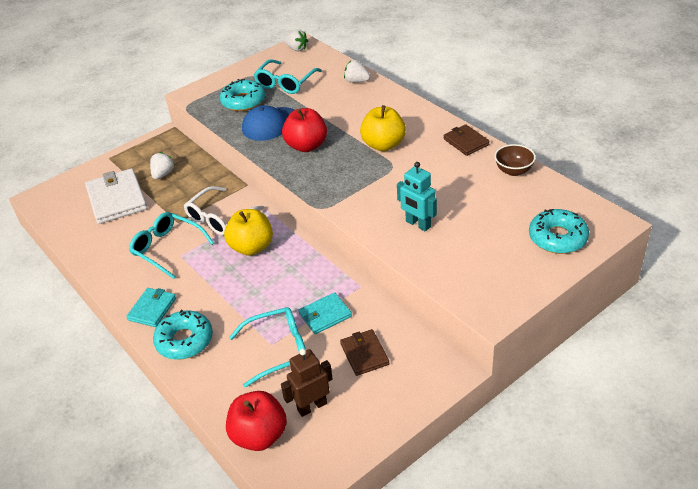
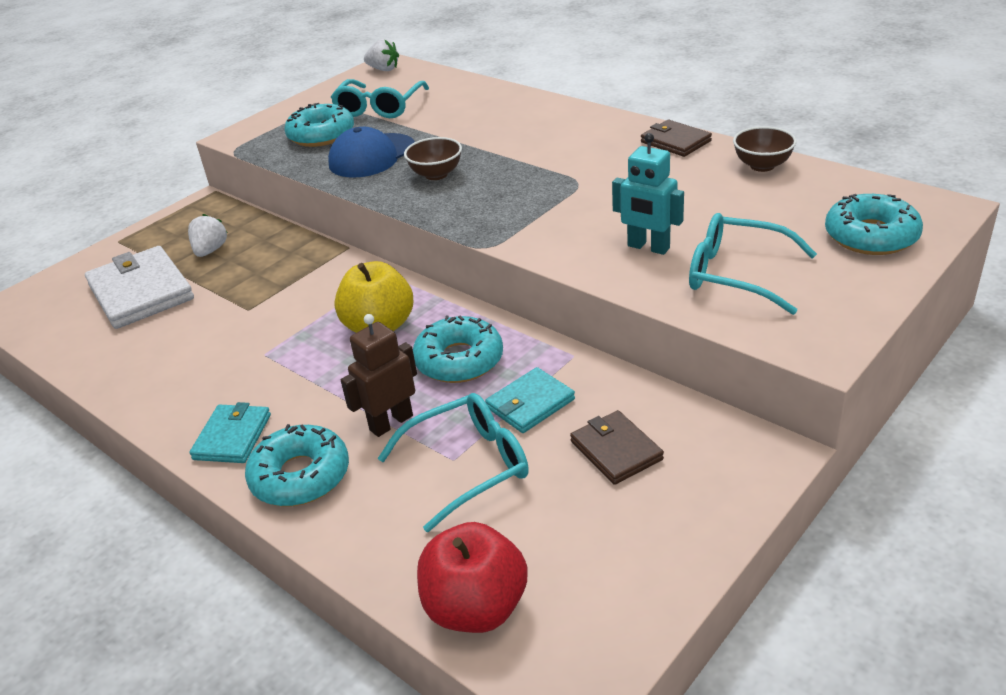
camera: 10 degrees left, 5 degrees down
turquoise glasses [129,212,214,279] -> turquoise glasses moved to [689,213,817,315]
white glasses [184,186,264,235] -> none
brown robot [281,349,333,417] -> brown robot moved to [341,314,417,437]
red apple [282,108,327,152] -> brown bowl [404,137,462,180]
white strawberry [344,60,370,83] -> none
yellow apple [360,105,406,151] -> none
none -> turquoise donut [413,316,503,383]

